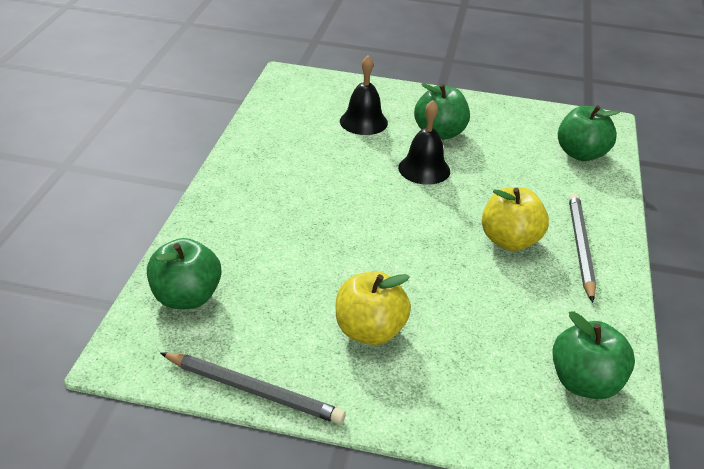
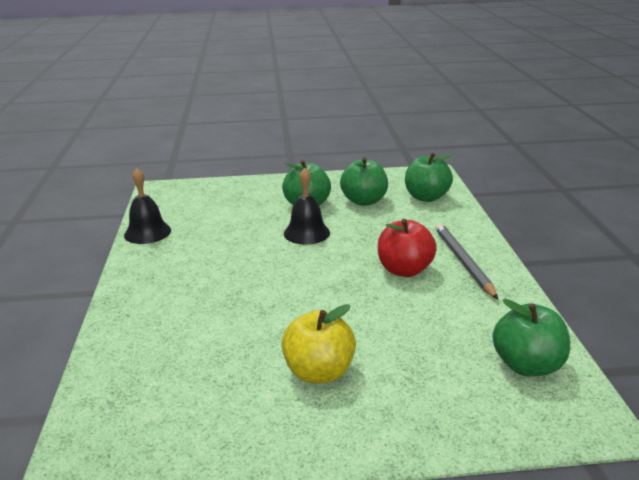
camera: 15 degrees left, 10 degrees down
green apple [147,238,221,309] -> green apple moved to [340,157,388,206]
grey pencil [160,353,346,424] -> none
black bell [340,55,388,135] -> black bell moved to [124,168,171,244]
yellow apple [482,187,549,251] -> red apple [378,219,437,277]

